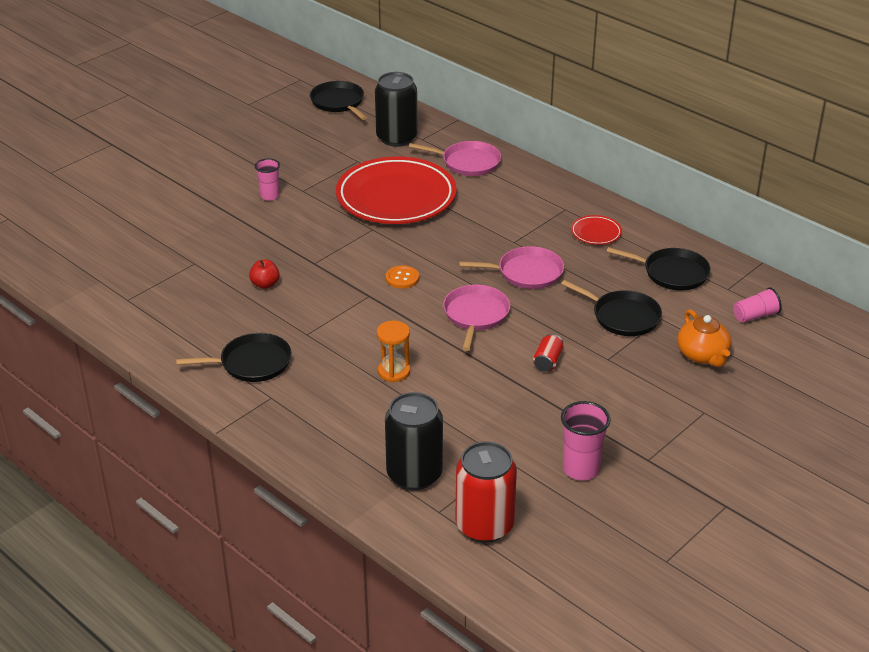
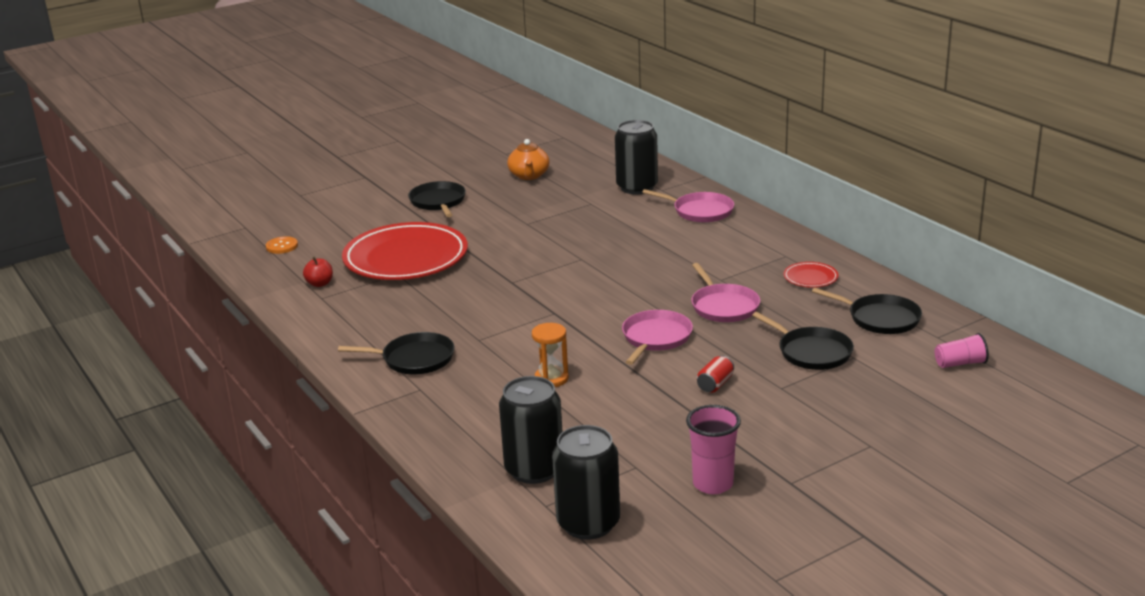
camera: 15 degrees right, 10 degrees down
red apple [249,259,280,289] -> red apple moved to [303,257,333,287]
pink cup [255,158,280,201] -> none
black pan [310,81,367,120] -> black pan moved to [408,181,466,217]
red plate [336,157,456,224] -> red plate moved to [342,222,468,280]
orange button [386,265,419,289] -> orange button moved to [266,236,298,254]
red can [455,441,517,543] -> black can [552,425,620,540]
pink pan [459,246,564,289] -> pink pan turned 60 degrees clockwise [691,263,760,322]
orange teapot [677,309,731,367] -> orange teapot moved to [507,139,550,180]

